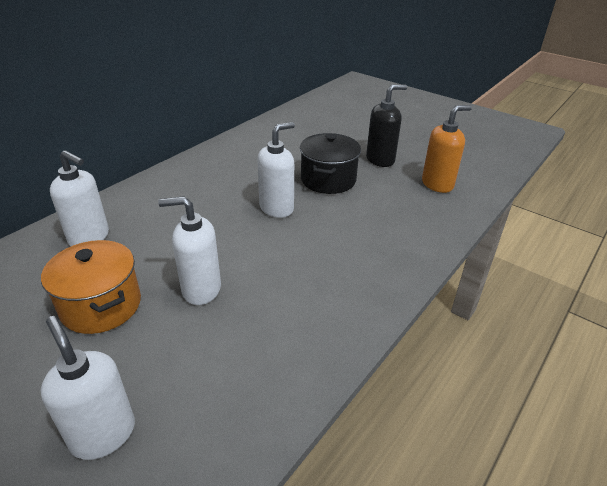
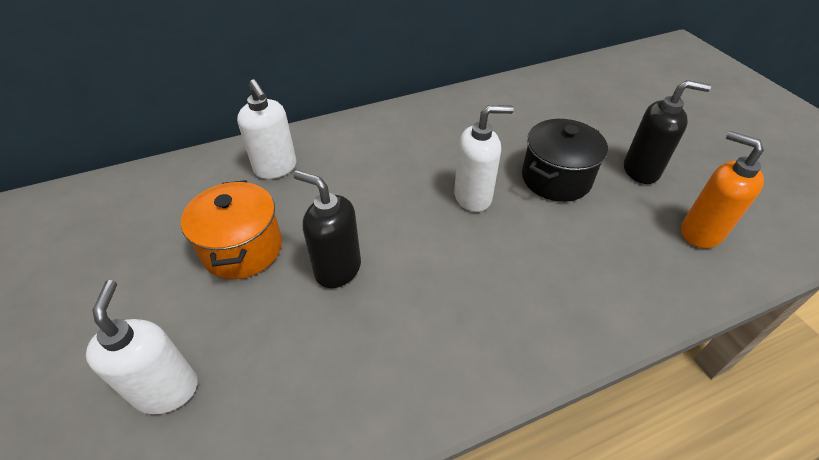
camera: 30 degrees right, 10 degrees up
white soap dispenser [158,196,221,305] -> black soap dispenser [294,170,361,288]
orange soap dispenser [422,105,472,193] -> orange soap dispenser turned 135 degrees counterclockwise [681,131,764,248]

